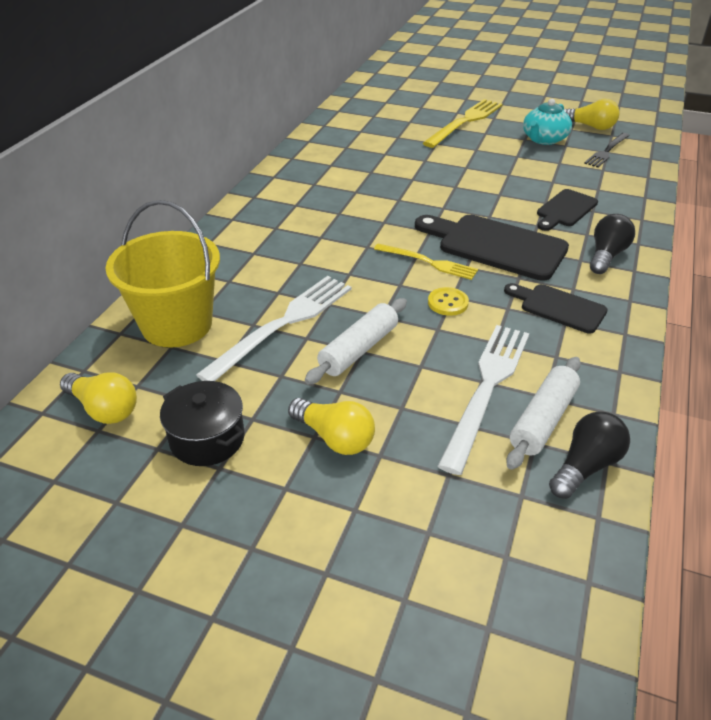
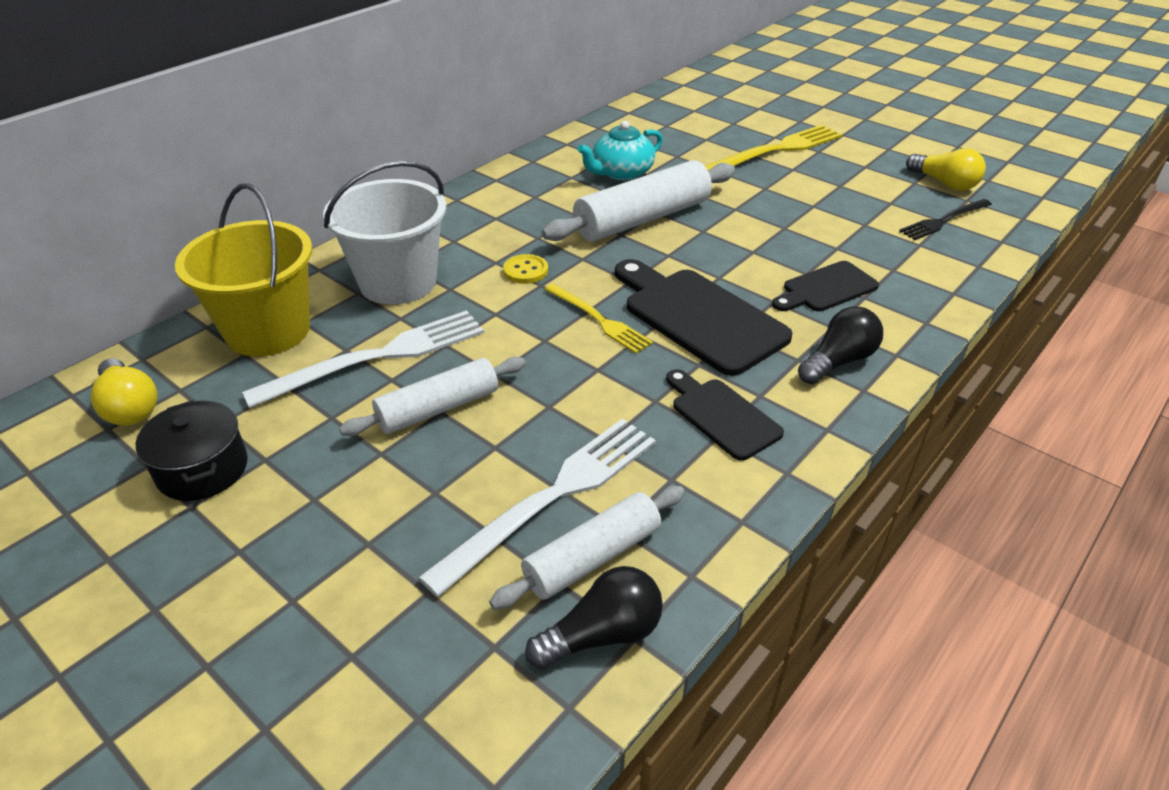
camera: 20 degrees right, 0 degrees up
yellow light bulb [288,398,375,455] -> none
yellow button [428,287,469,316] -> yellow button moved to [503,254,548,284]
turquoise teapot [523,99,572,145] -> turquoise teapot moved to [577,121,663,181]
none -> white bucket [323,161,447,305]
none -> white rolling pin [542,160,735,242]

